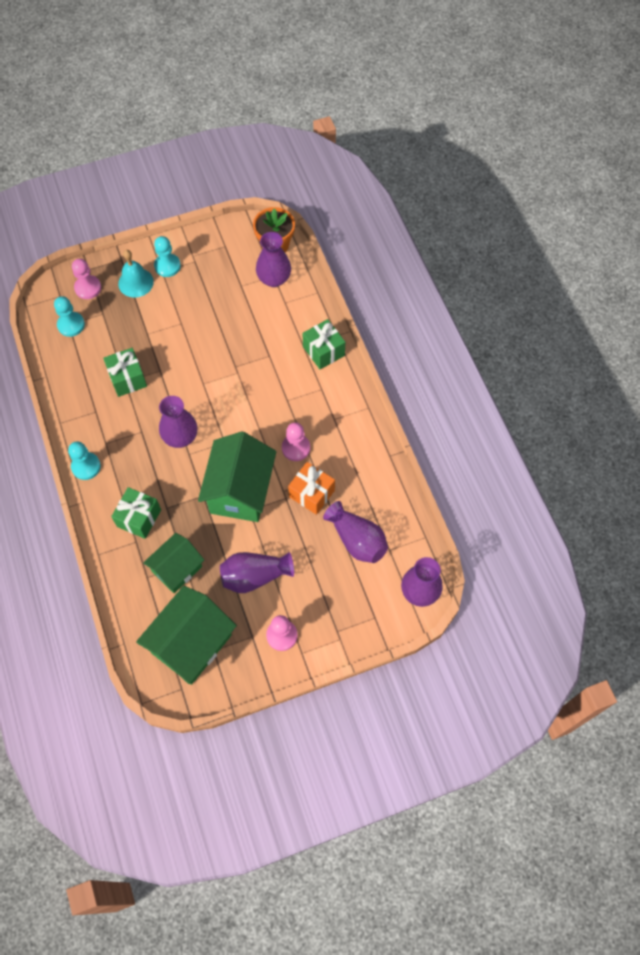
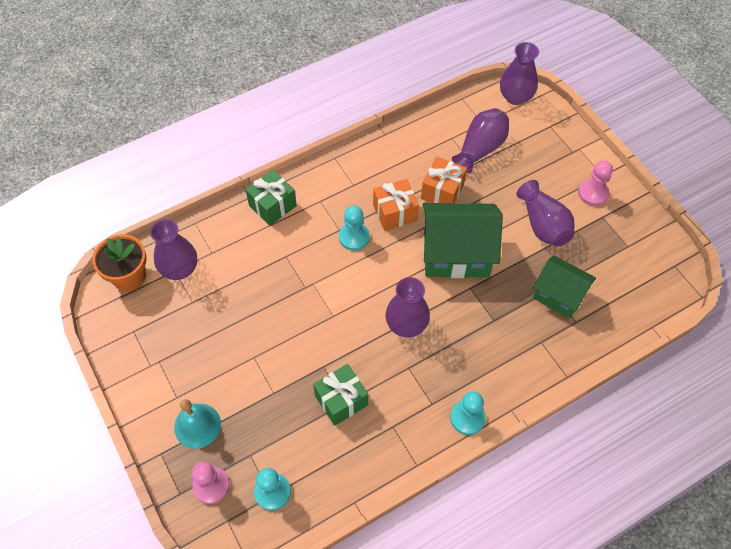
camera: 100 degrees left, 5 degrees down
green gift [111,487,161,539] -> none
green house [136,586,237,685] -> none
turquoise pawn [154,236,181,277] -> turquoise pawn moved to [339,205,370,251]
pink pawn [282,422,310,461] -> orange gift [373,179,419,231]

